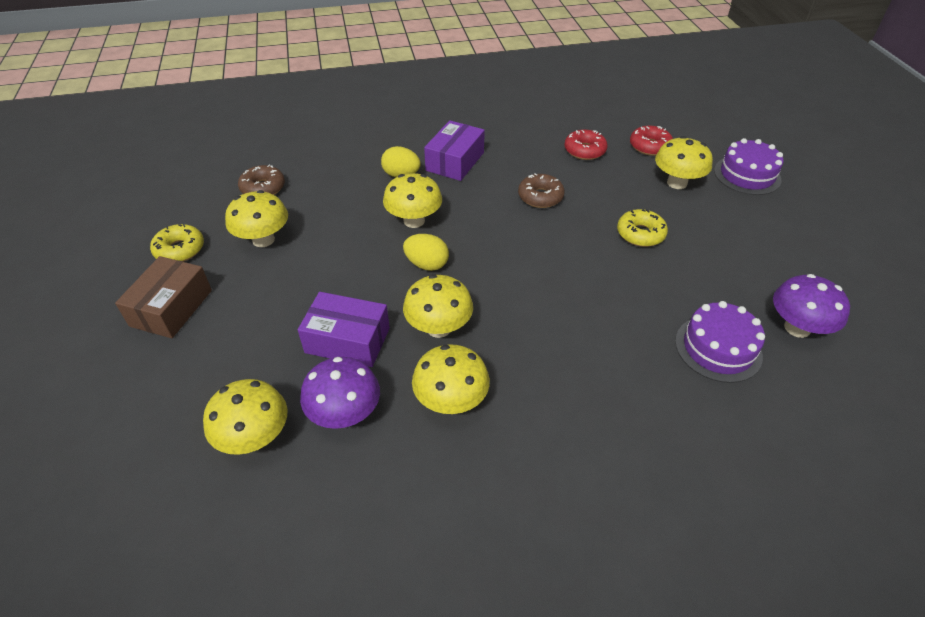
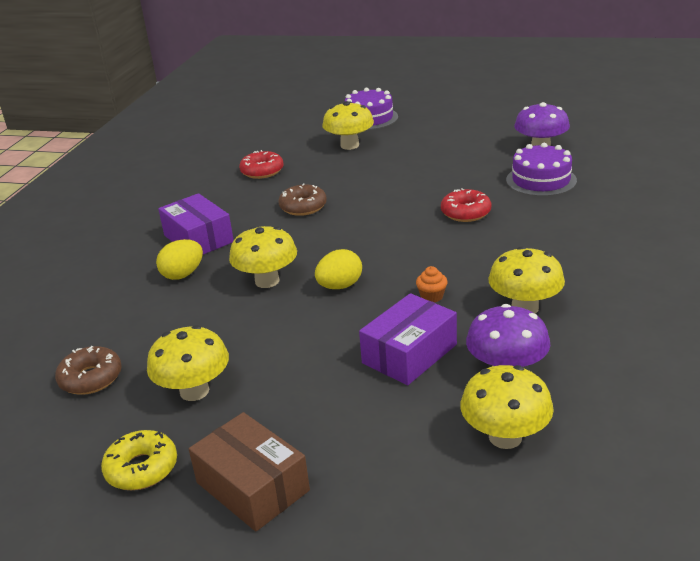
camera: 60 degrees left, 15 degrees down
yellow mushroom [403,274,473,338] -> orange cupcake [416,266,447,303]
yellow donut [617,209,668,247] -> none
red donut [630,126,673,156] -> red donut moved to [441,188,492,222]

